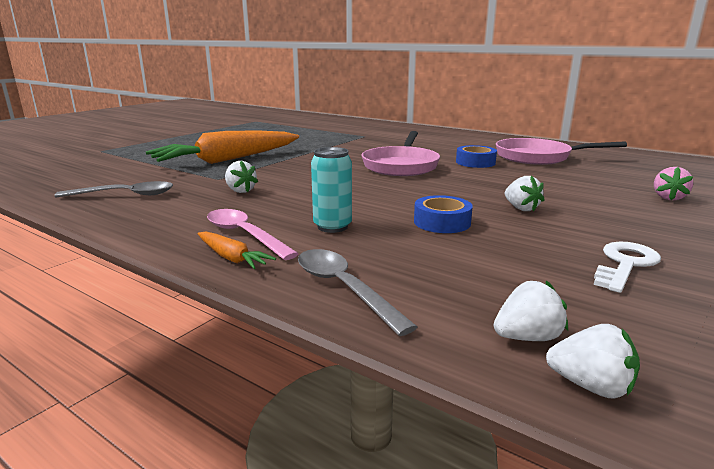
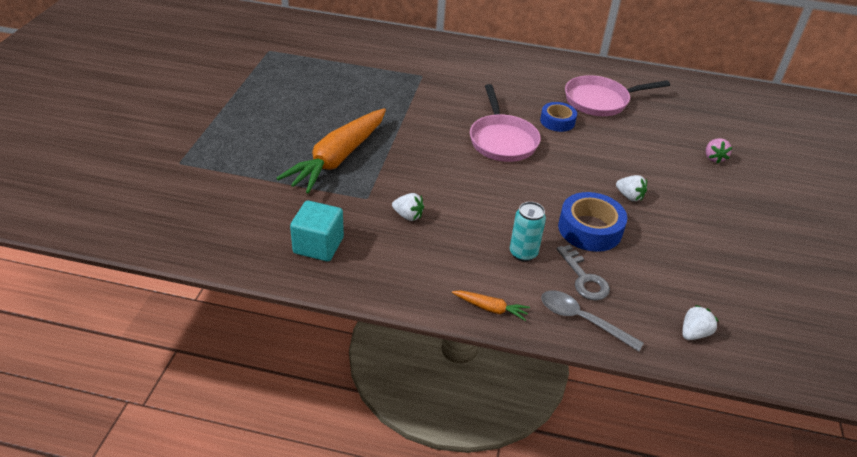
camera: 25 degrees left, 20 degrees up
grey spoon [54,181,173,198] -> turquoise cube [290,201,344,261]
pink spoon [207,209,299,260] -> none
blue tape [414,195,473,233] -> blue tape [558,192,627,252], size x1.54
white strawberry [546,324,640,399] -> none
white key [594,242,661,293] -> none
none -> grey key [556,245,610,301]

